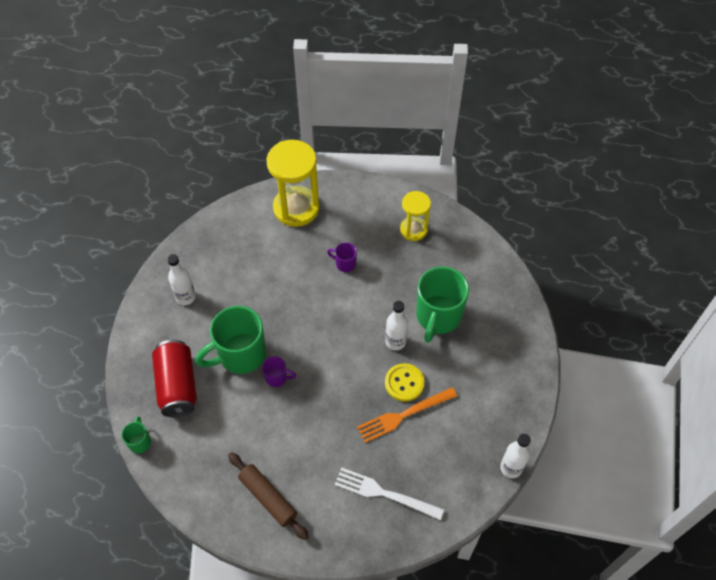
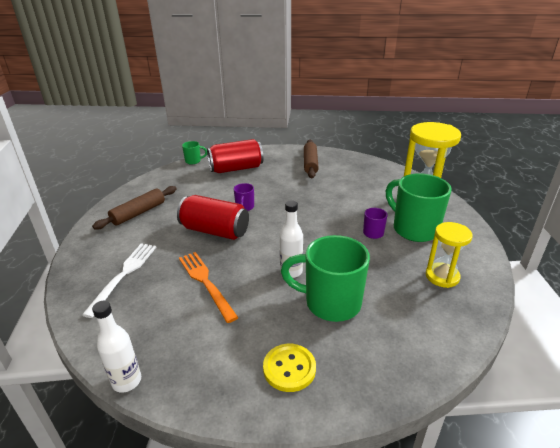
camera: 85 degrees right, 25 degrees down
white bottle [167,254,196,305] -> brown rolling pin [304,140,319,178]
green mug [196,306,266,374] -> green mug moved to [386,173,452,242]
yellow button [385,363,424,402] -> yellow button moved to [263,344,316,392]
none -> red can [177,195,249,240]

